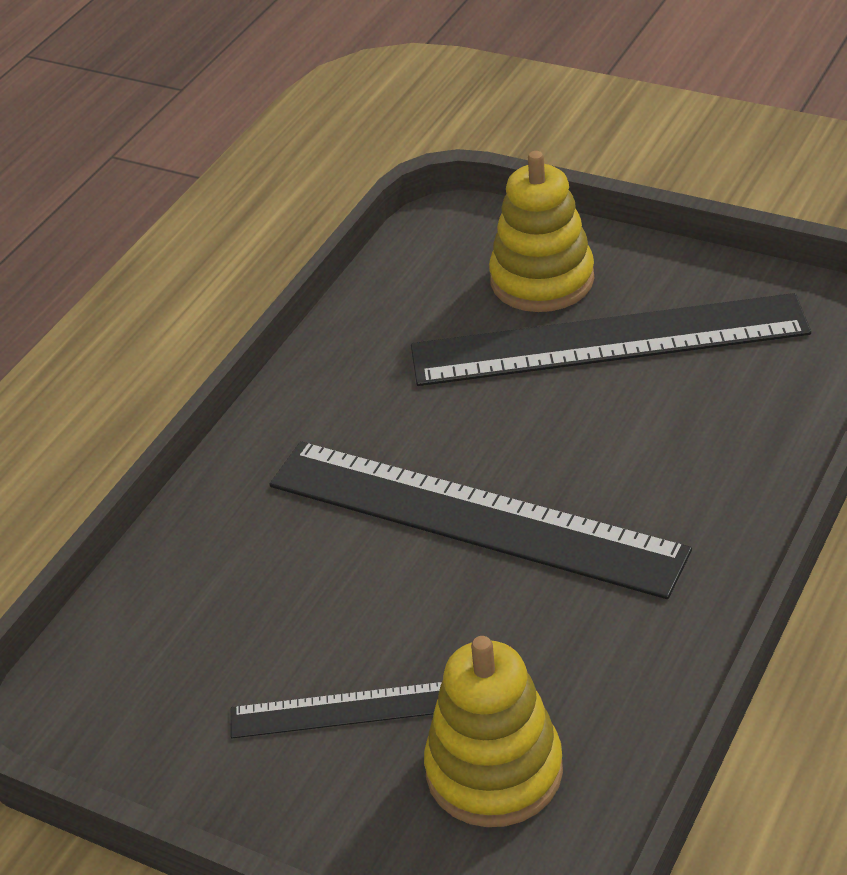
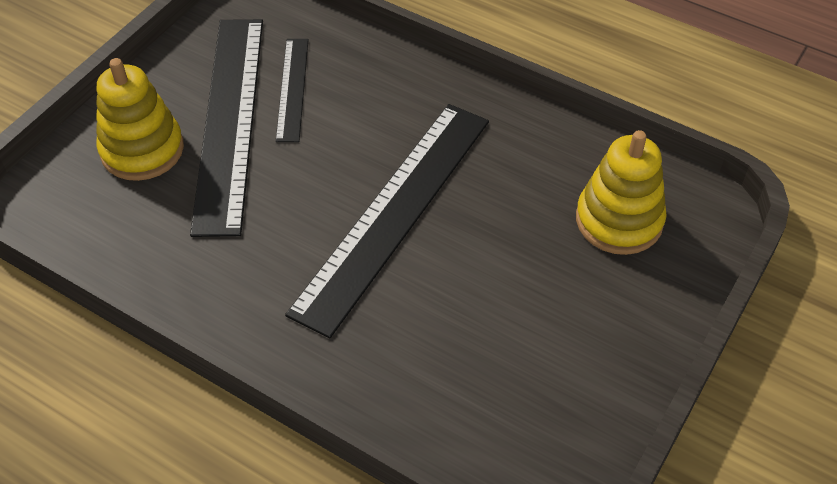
camera: 90 degrees left, 10 degrees up
black ruler [231,682,442,738] -> black ruler moved to [276,39,308,142]

